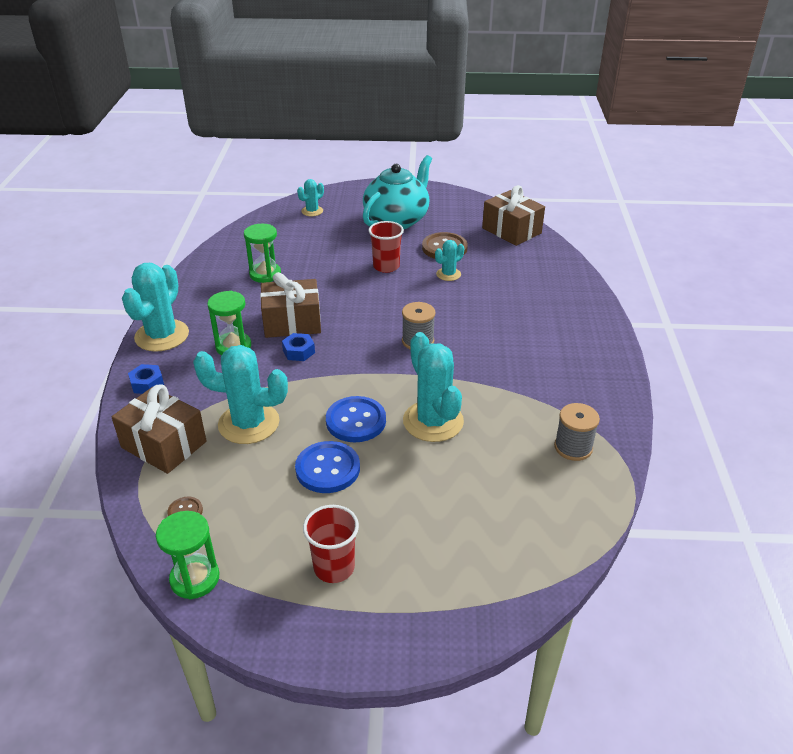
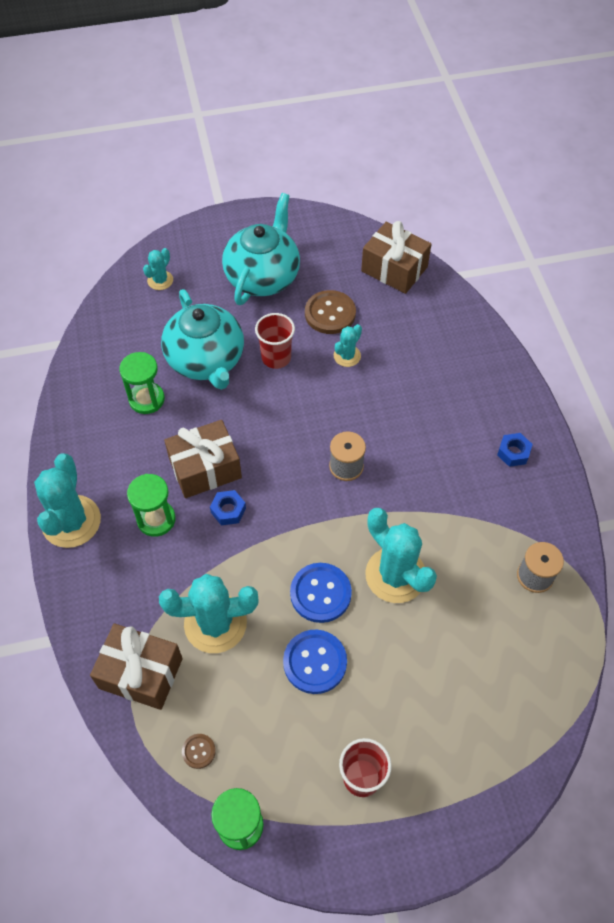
camera: 15 degrees left, 20 degrees up
blue nut [128,364,164,394] -> blue nut moved to [497,433,533,467]
none -> turquoise teapot [161,289,244,390]

